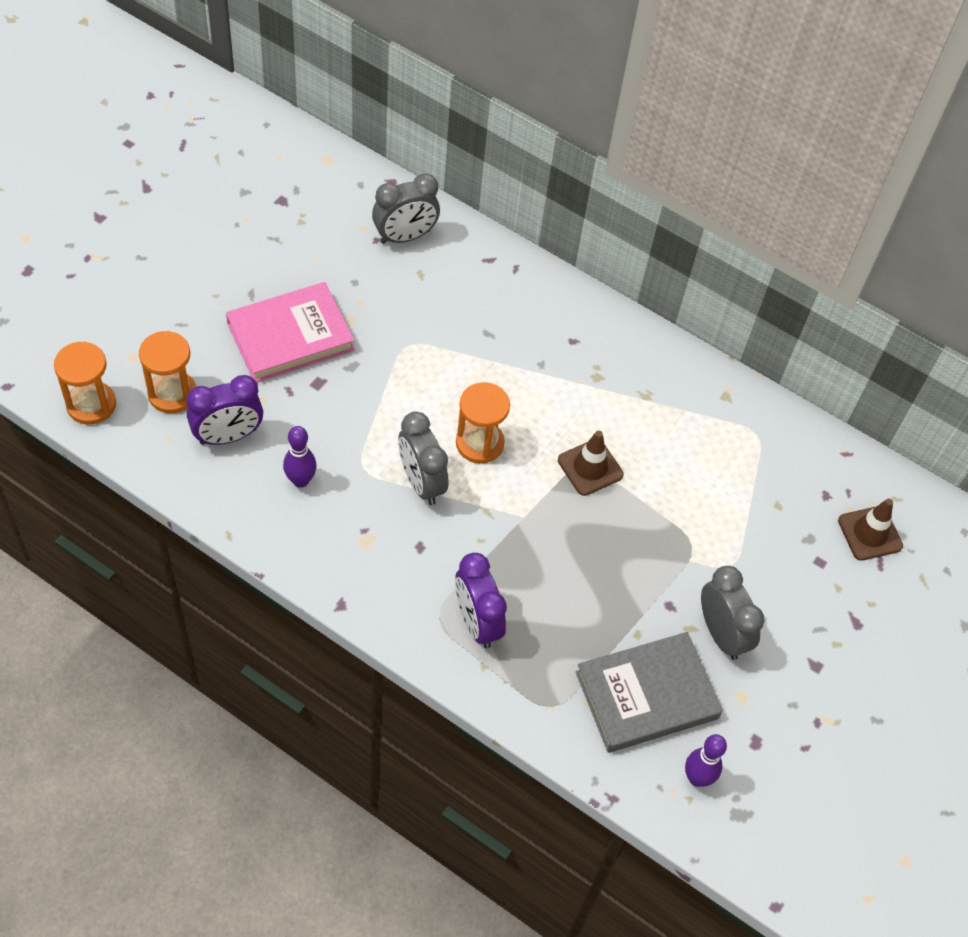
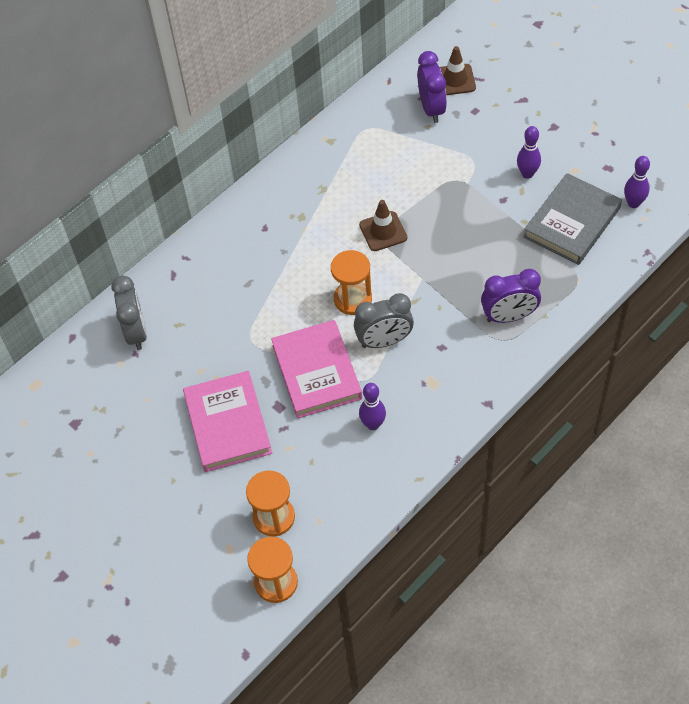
camera: 70 degrees left, 0 degrees up
purple clock [186,375,263,445] -> purple clock moved to [417,51,447,123]
grey book [576,632,723,753] -> grey book turned 45 degrees clockwise [523,173,622,265]
grey clock [701,566,764,660] -> purple bowling pin [517,126,541,179]
none -> pink book [271,320,362,419]

